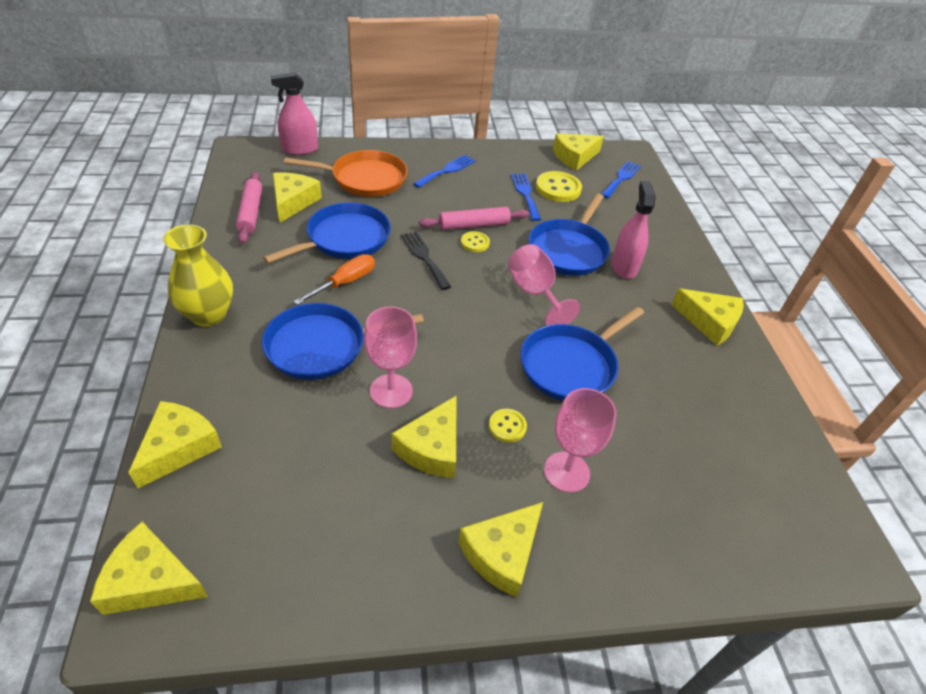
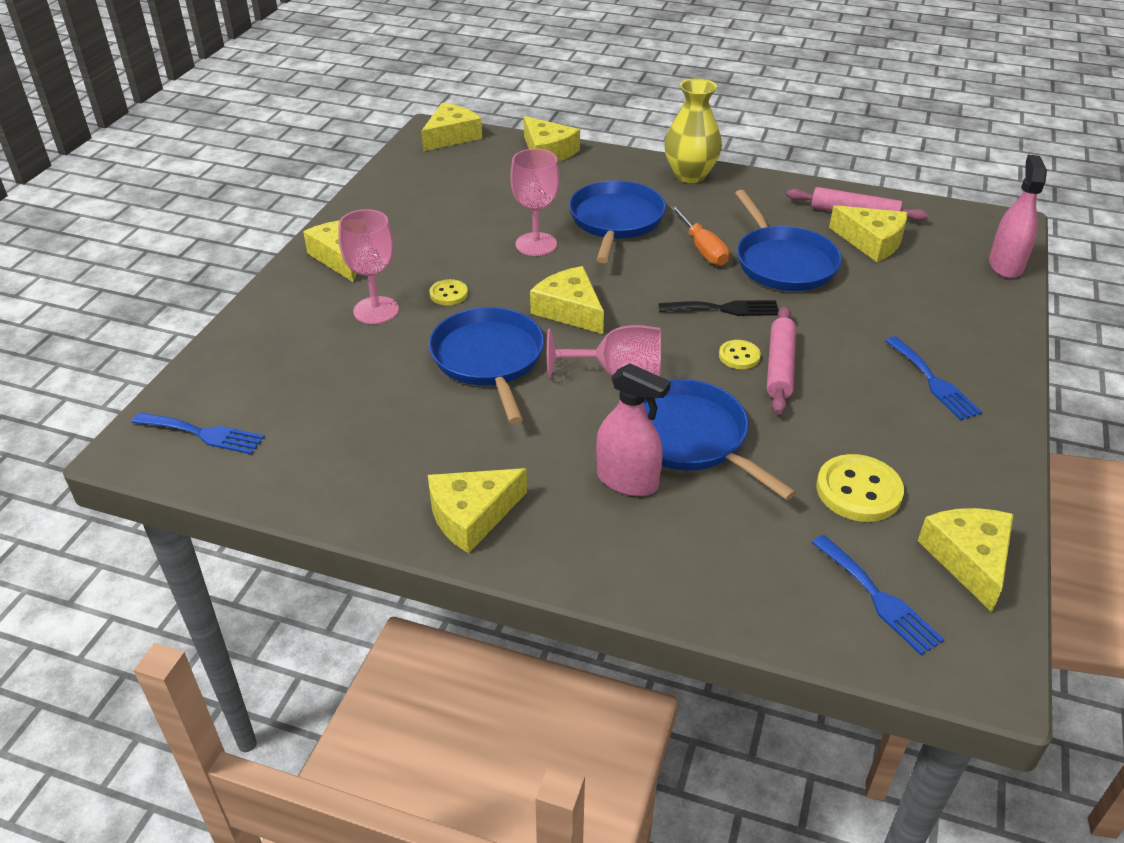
camera: 120 degrees right, 5 degrees down
orange pan [284,150,407,197] -> none
yellow cheese [392,395,457,478] -> yellow cheese moved to [530,266,604,334]
blue fork [511,173,541,221] -> blue fork moved to [132,412,265,455]

